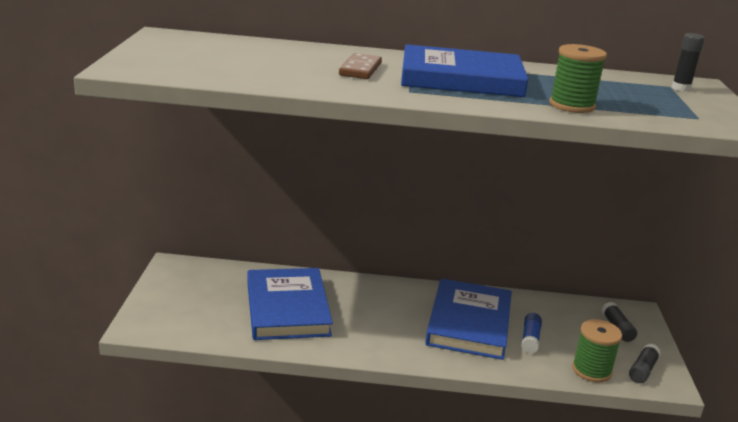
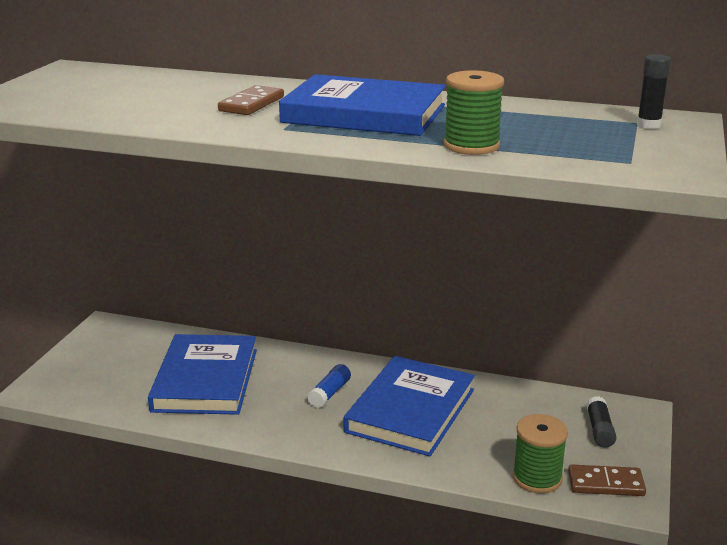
camera: 15 degrees right, 0 degrees up
blue glue stick [521,313,542,353] -> blue glue stick moved to [307,364,351,408]
black glue stick [629,344,661,383] -> brown domino [568,464,646,496]

